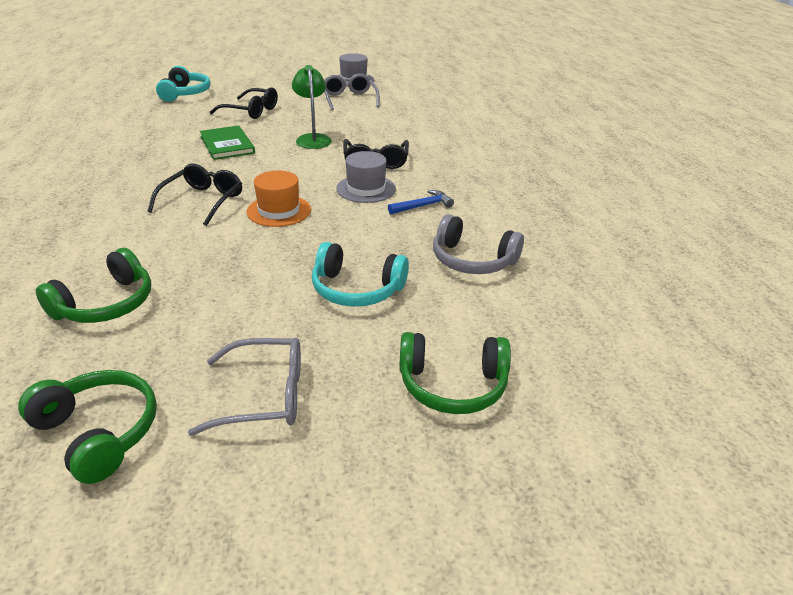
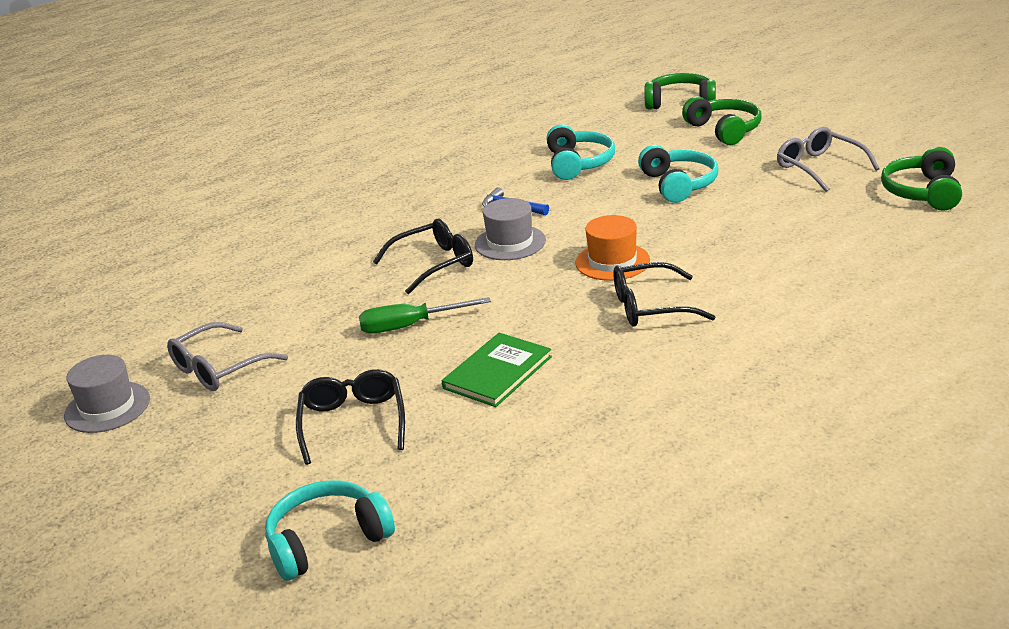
camera: 115 degrees left, 5 degrees down
green headphones [36,248,151,323] -> green headphones moved to [644,73,716,109]
green lamp [292,65,332,149] -> green screwdriver [359,297,491,334]
grey headphones [433,214,524,274] -> turquoise headphones [547,124,615,180]

